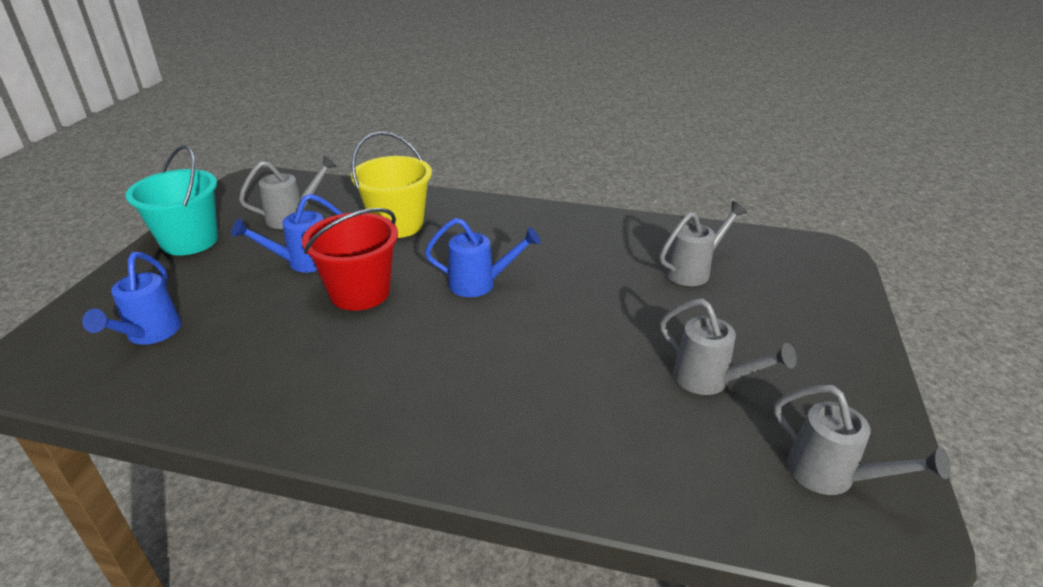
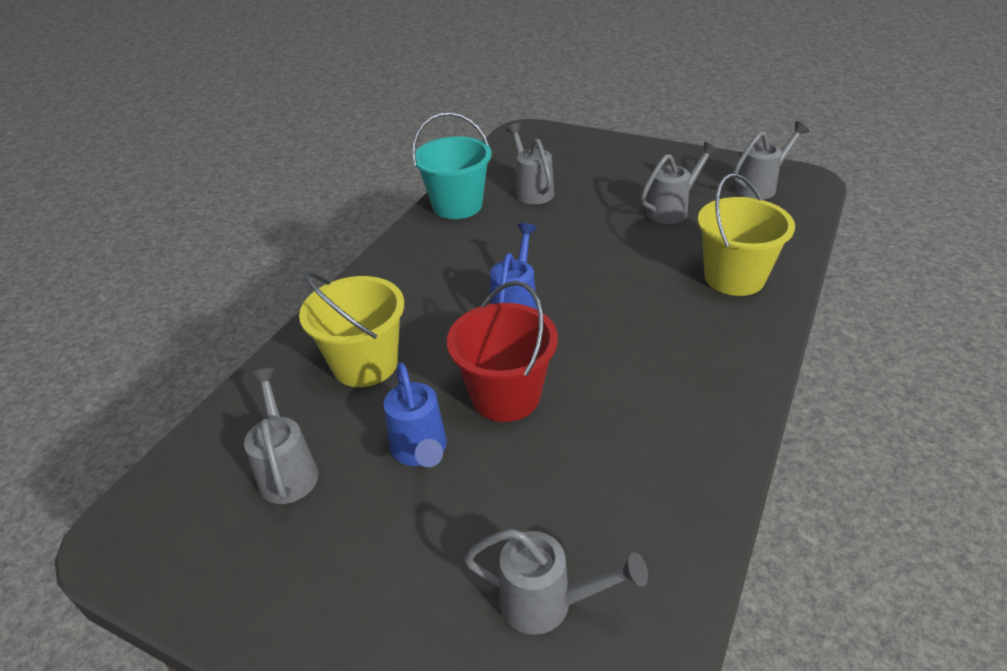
camera: 75 degrees left, 5 degrees up
blue watering can [82,252,181,345] -> grey watering can [464,529,648,635]
turquoise bucket [126,145,218,256] -> turquoise bucket moved to [412,112,492,219]
none -> yellow bucket [698,173,795,296]

